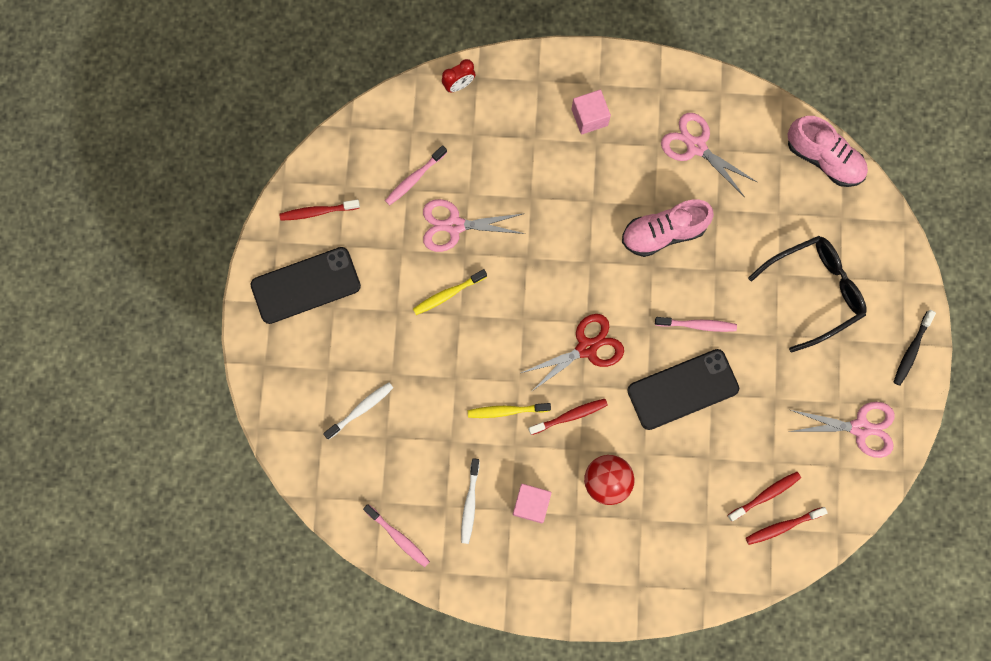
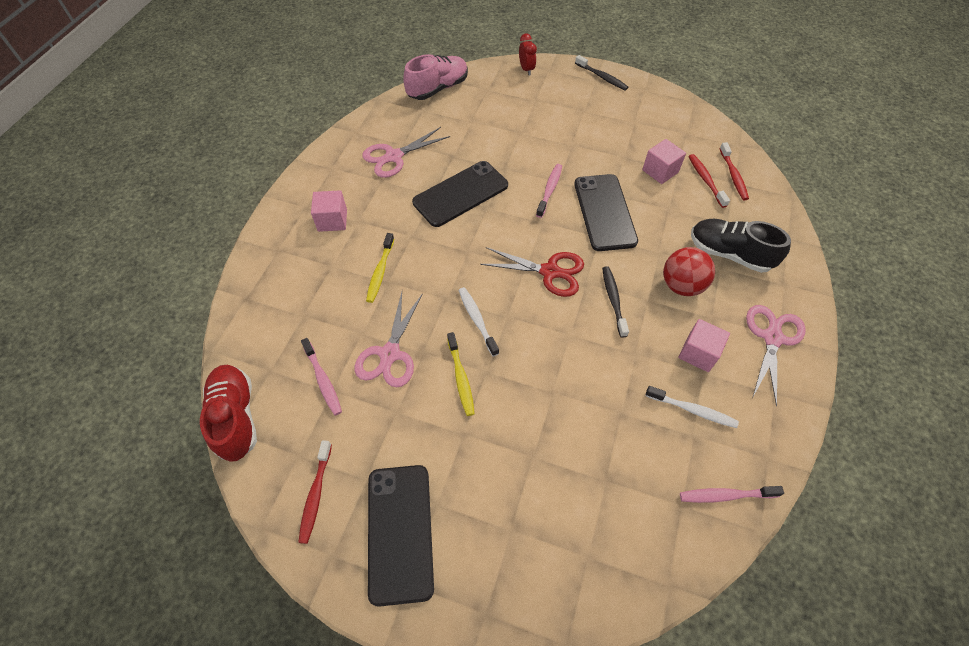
camera: 75 degrees left, 20 degrees down
white toothbrush [323,382,393,439] -> white toothbrush moved to [458,287,499,356]
pink toothbrush [363,504,430,567] -> pink toothbrush turned 150 degrees counterclockwise [680,486,784,503]
red clock [442,59,475,92] -> red clock moved to [519,33,537,75]
yellow toothbrush [468,403,551,418] -> yellow toothbrush moved to [366,233,394,303]
red scissors [521,314,624,392] -> red scissors turned 120 degrees clockwise [480,247,584,297]
red toothbrush [528,399,608,435] -> black toothbrush [602,266,629,338]
pink shoe [622,200,714,257] -> black phone [412,161,508,227]
black glasses [748,236,866,353] -> none
pink scissors [788,402,895,458] -> pink scissors moved to [746,305,806,407]
none -> red shoe [200,365,257,462]
none -> pink cube [642,139,686,184]
none -> black shoe [691,219,791,273]

